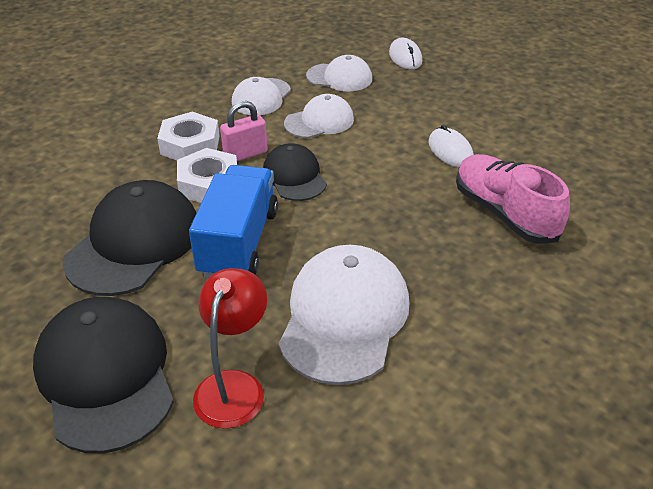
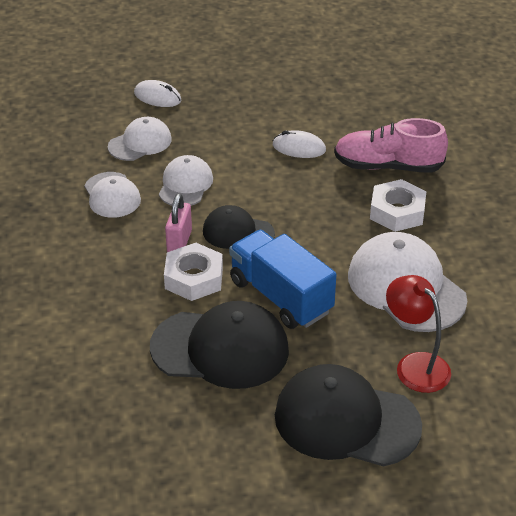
camera: 50 degrees left, 0 degrees up
black cap [63,180,196,296] -> black cap turned 120 degrees clockwise [150,301,289,389]
white nut [157,112,219,161] -> white nut moved to [370,179,426,232]

